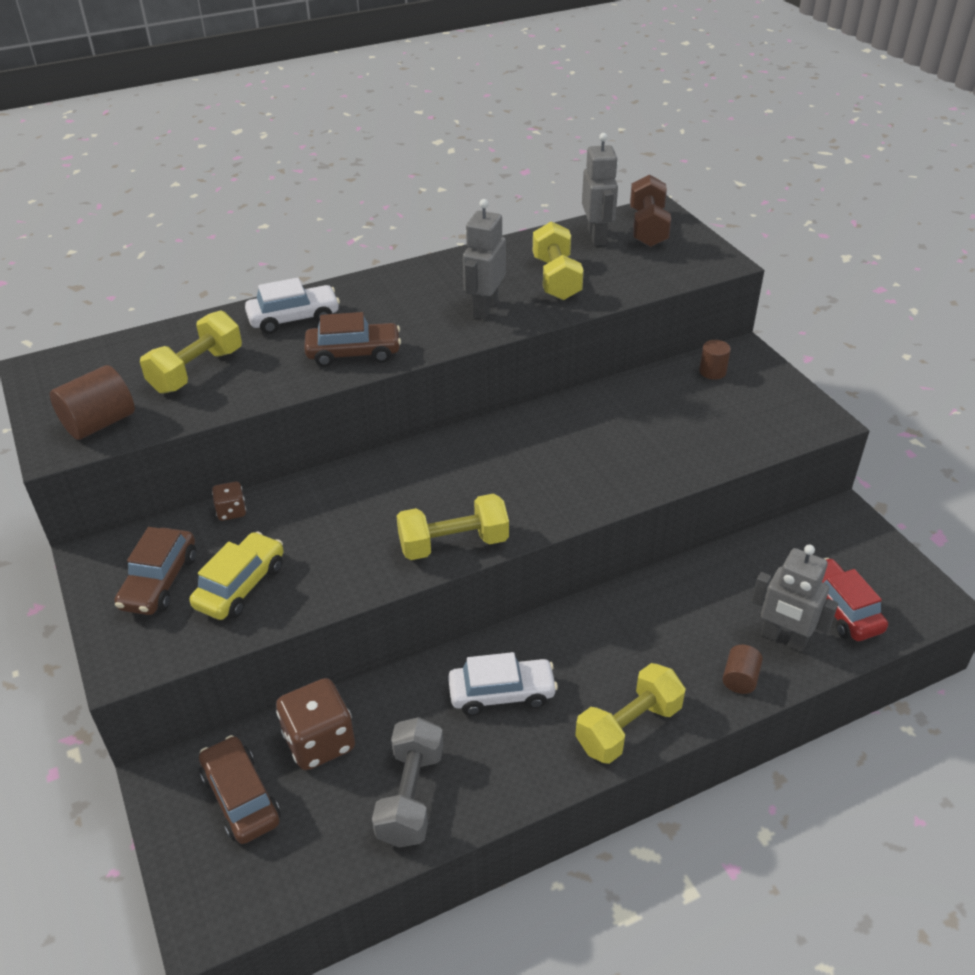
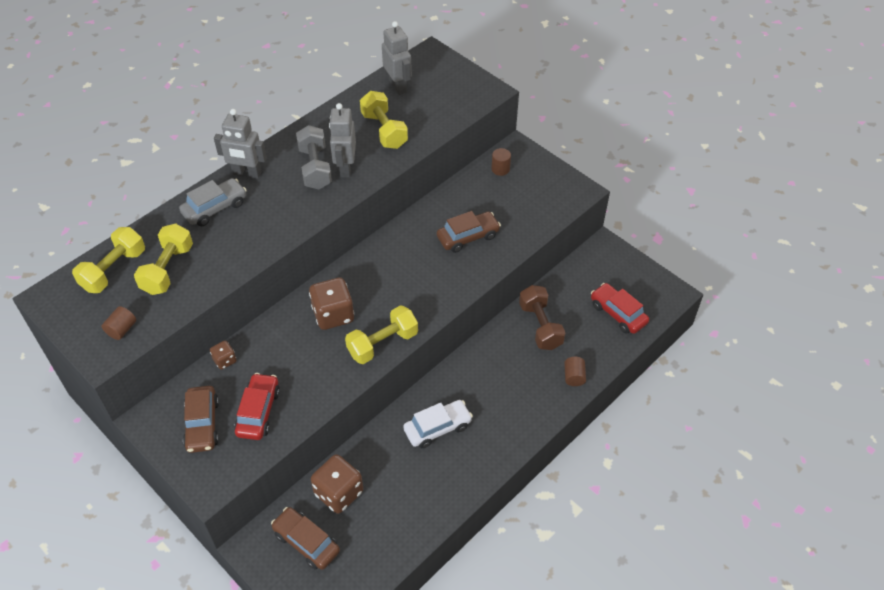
camera: 20 degrees left, 10 degrees up
brown cylinder [50,365,135,440] -> brown cylinder [102,306,136,340], size x0.59
yellow car [190,531,284,620] -> red car [234,373,280,440]
white car [245,278,340,334] -> grey car [179,178,247,226]
brown car [304,312,401,367] -> brown car moved to [437,211,501,253]
grey dumbbell [372,717,443,848] -> grey dumbbell moved to [296,125,332,189]
yellow dumbbell [575,663,686,764] -> yellow dumbbell moved to [72,227,145,293]
brown dumbbell [630,174,671,247] -> brown dumbbell moved to [519,285,565,350]
grey robot [752,545,838,652] -> grey robot moved to [214,109,267,179]
none -> brown dice [309,277,354,330]

